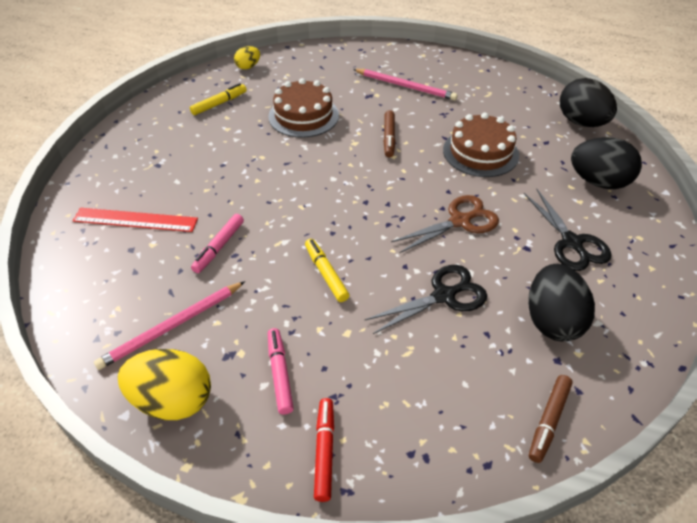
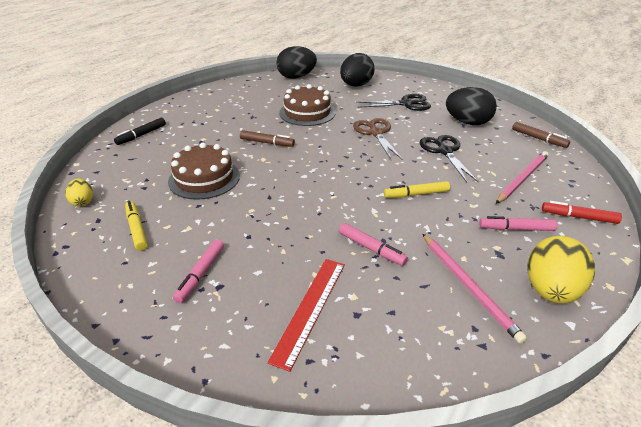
camera: 75 degrees left, 10 degrees down
pink pencil [353,69,458,100] -> pink pencil moved to [496,151,549,204]
none -> black marker [114,118,166,145]
none -> pink marker [173,239,224,303]

